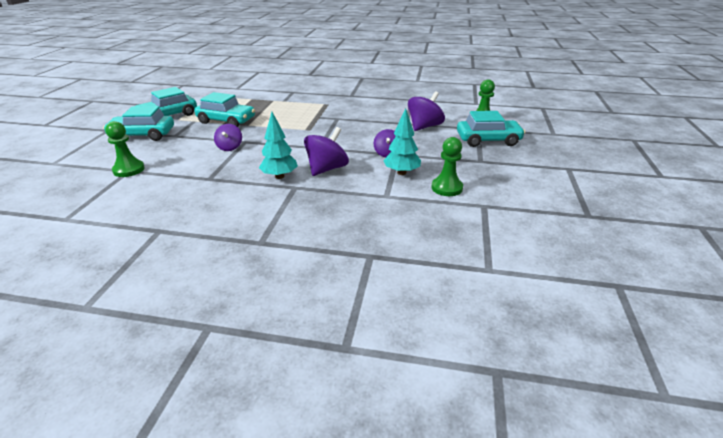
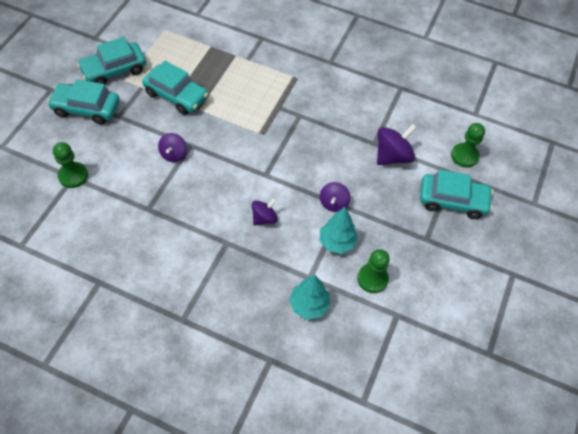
camera: 10 degrees right, 25 degrees up
turquoise tree [259,112,298,179] -> turquoise tree moved to [289,274,330,320]
purple spinning top [304,127,349,176] -> purple spinning top [252,198,278,225], size x0.62

